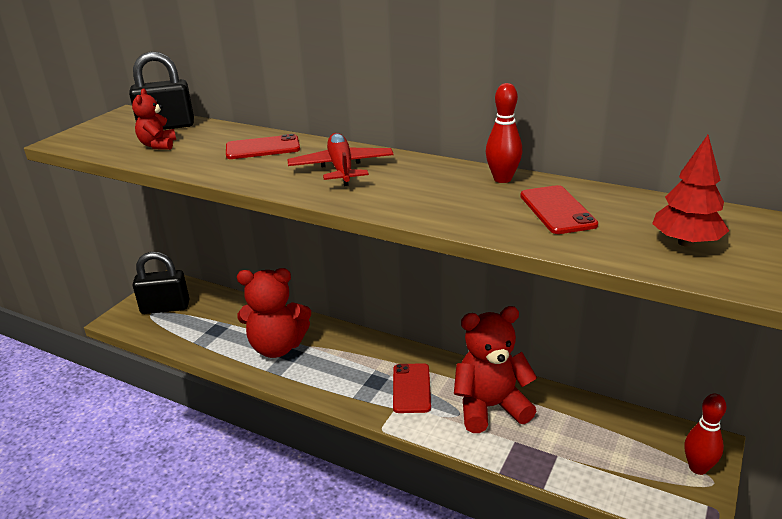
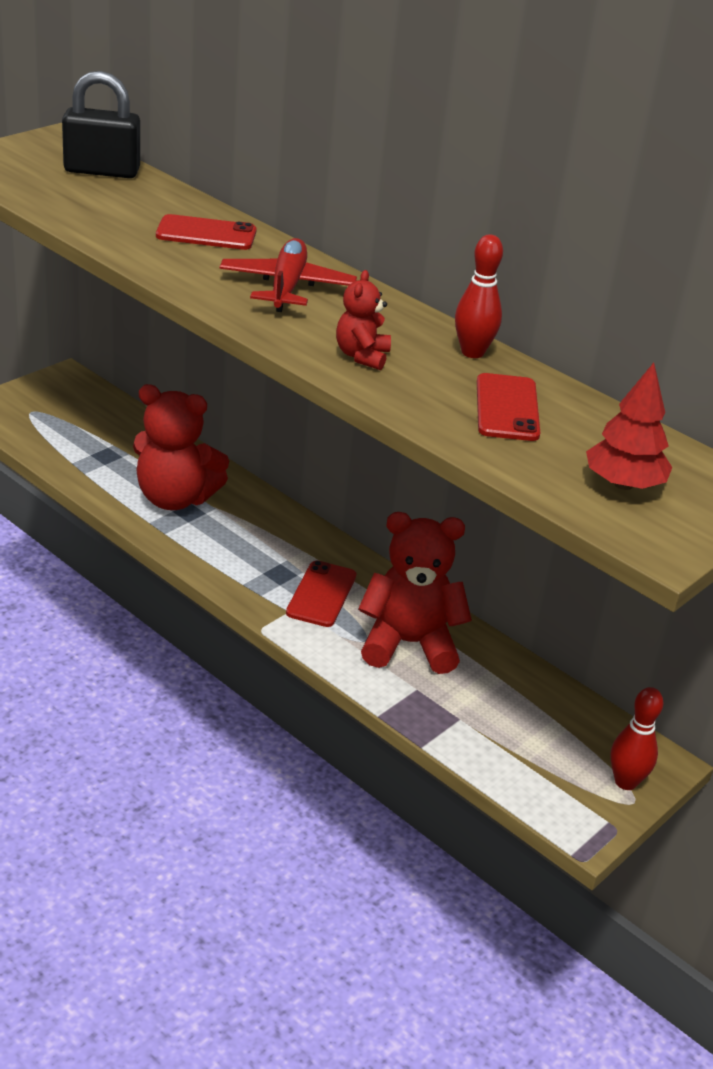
camera: 10 degrees right, 5 degrees up
red teddy bear [132,88,176,150] -> red teddy bear moved to [336,270,391,370]
black padlock [133,252,189,314] -> none

